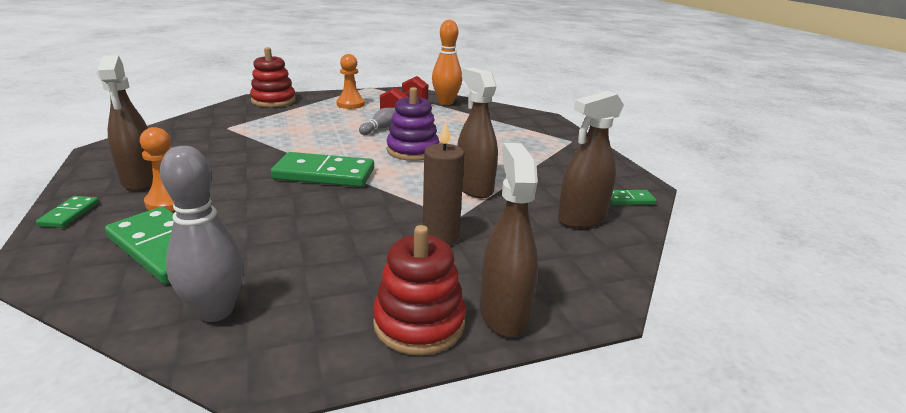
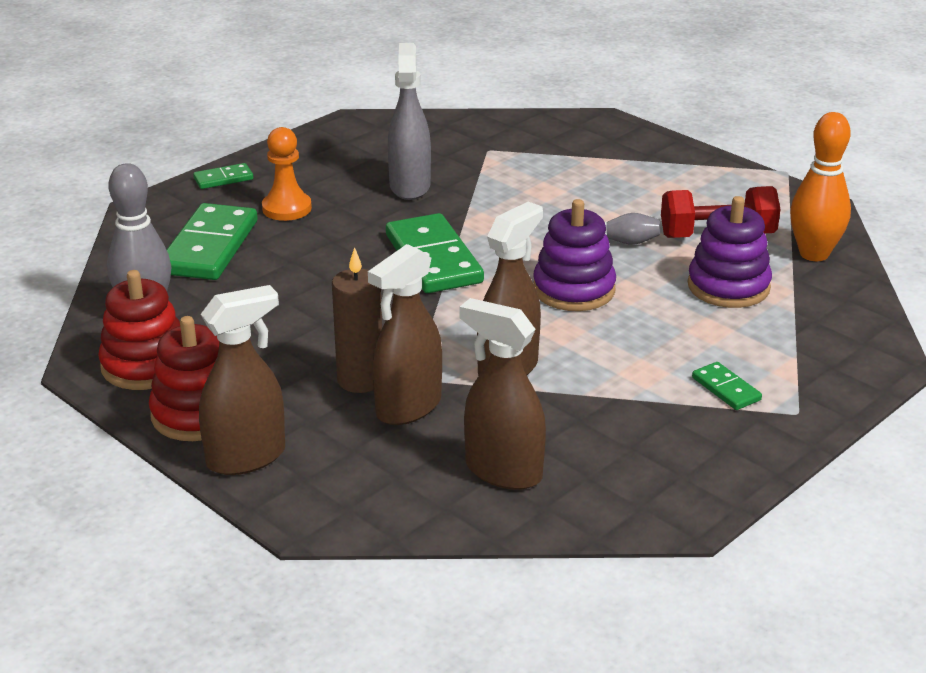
camera: 65 degrees right, 5 degrees up
brown spray bottle [97,55,153,191] -> brown spray bottle moved to [368,244,442,425]
red stacking toy [250,47,296,107] -> red stacking toy moved to [98,270,180,390]
orange pawn [336,54,365,109] -> none
green domino [610,190,657,205] -> green domino moved to [692,362,762,410]
none -> grey spray bottle [388,43,431,200]
none -> purple stacking toy [688,196,772,308]

